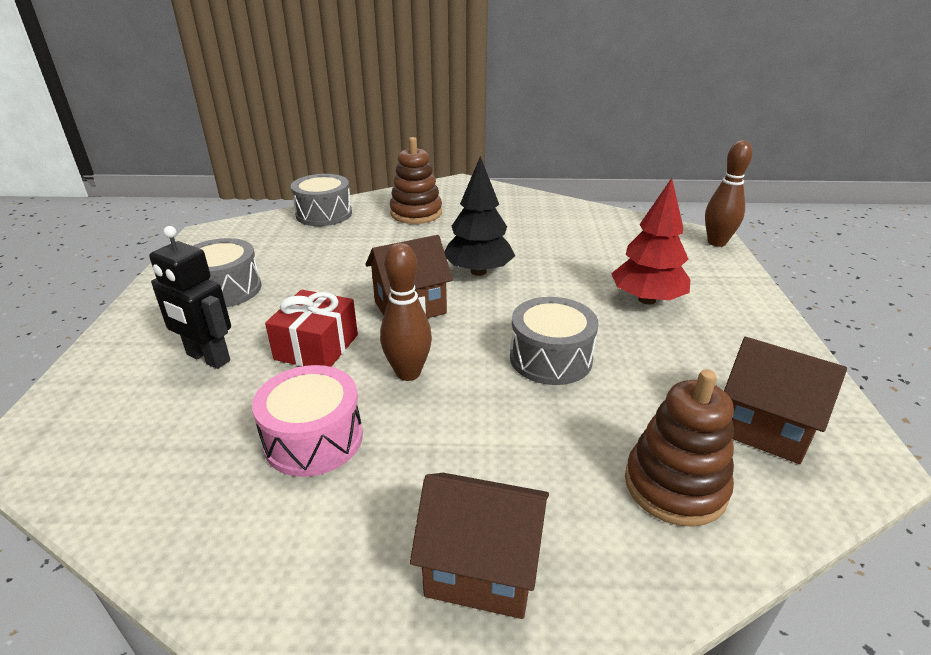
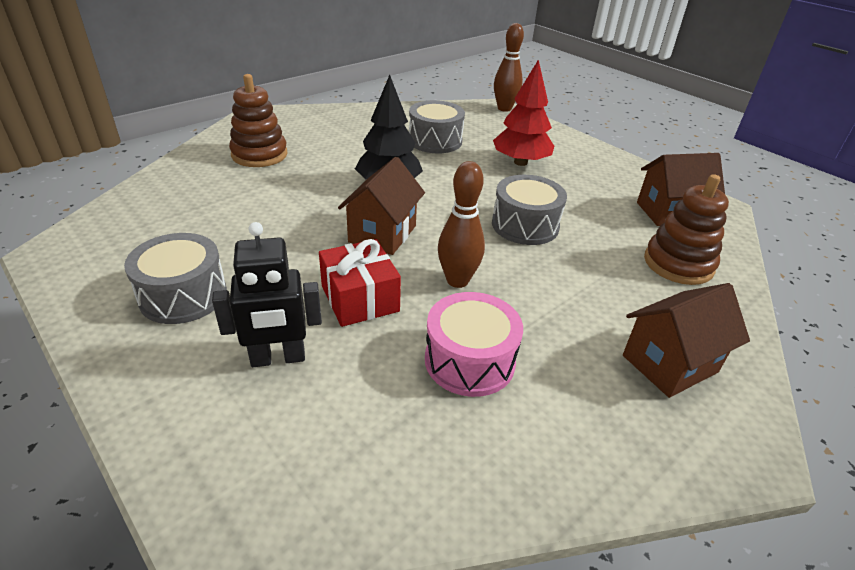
camera: 45 degrees left, 5 degrees up
grey drum [291,174,352,226] -> grey drum moved to [409,100,465,153]

